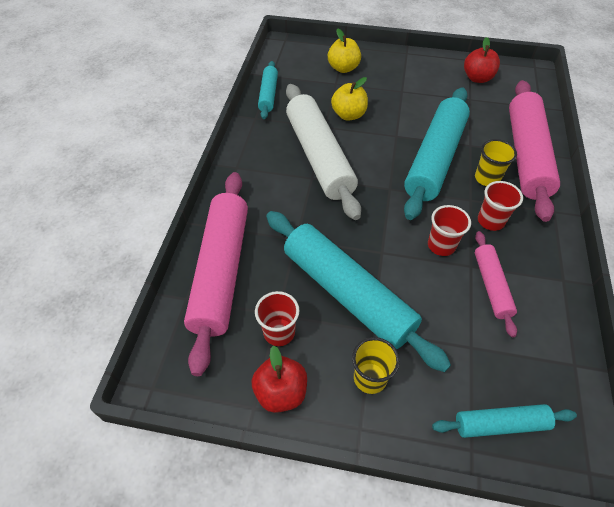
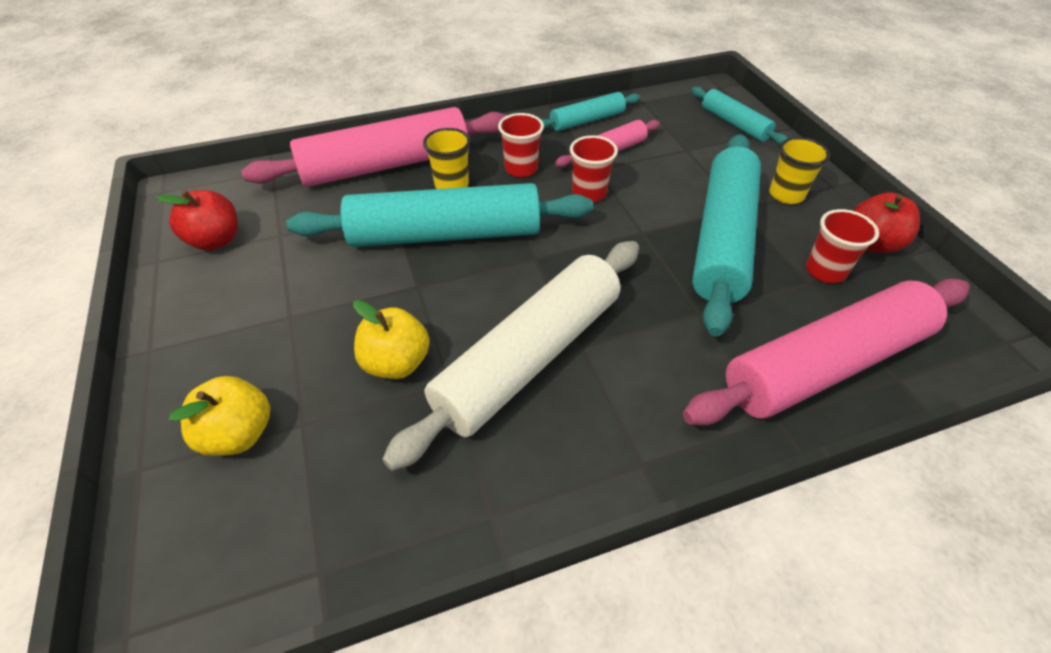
camera: 120 degrees left, 5 degrees down
turquoise rolling pin [258,61,278,119] -> turquoise rolling pin moved to [541,92,640,131]

